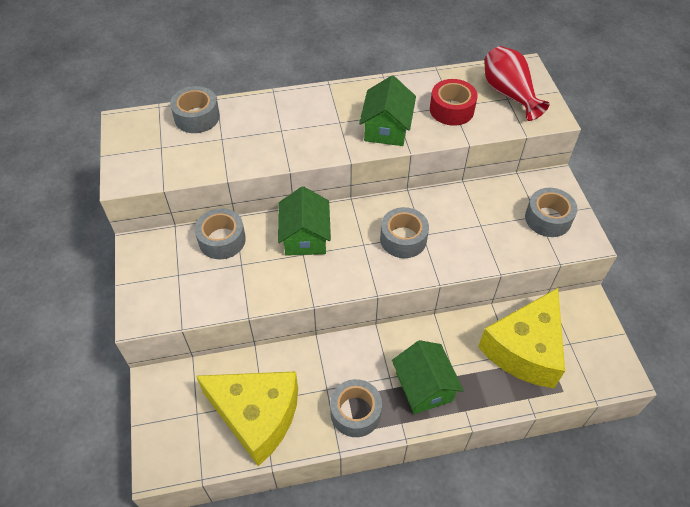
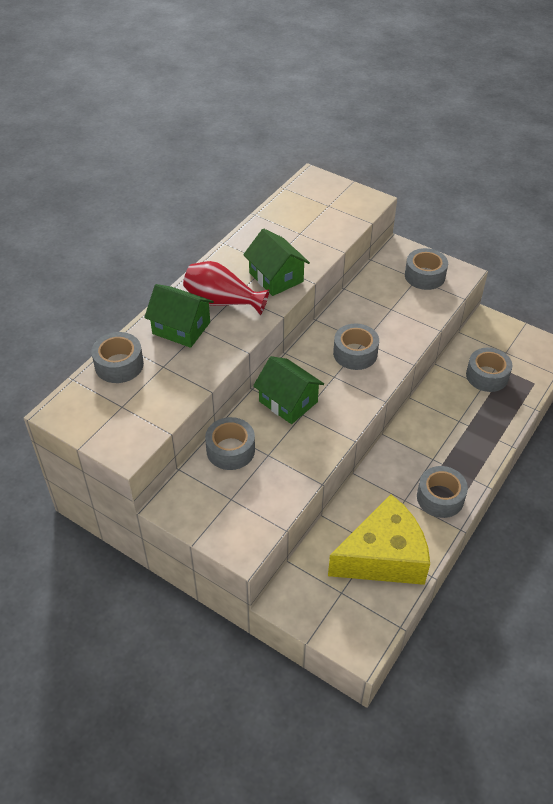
camera: 45 degrees left, 5 degrees down
green house [392,340,464,414] -> green house moved to [144,284,214,348]
red tape [430,79,478,126] -> none
yellow cheese [478,288,565,388] -> grey tape [466,348,513,392]
red vase [484,46,550,121] -> red vase moved to [183,261,269,315]

